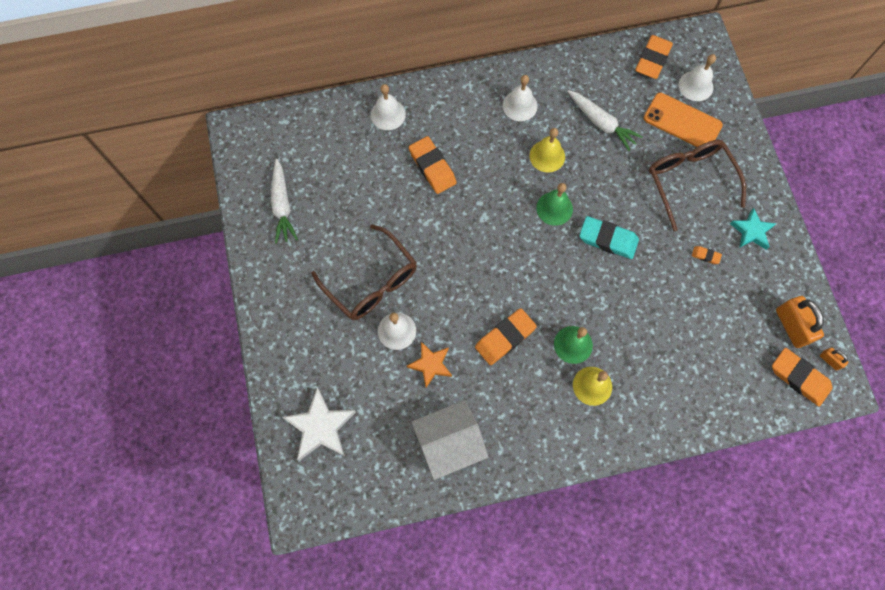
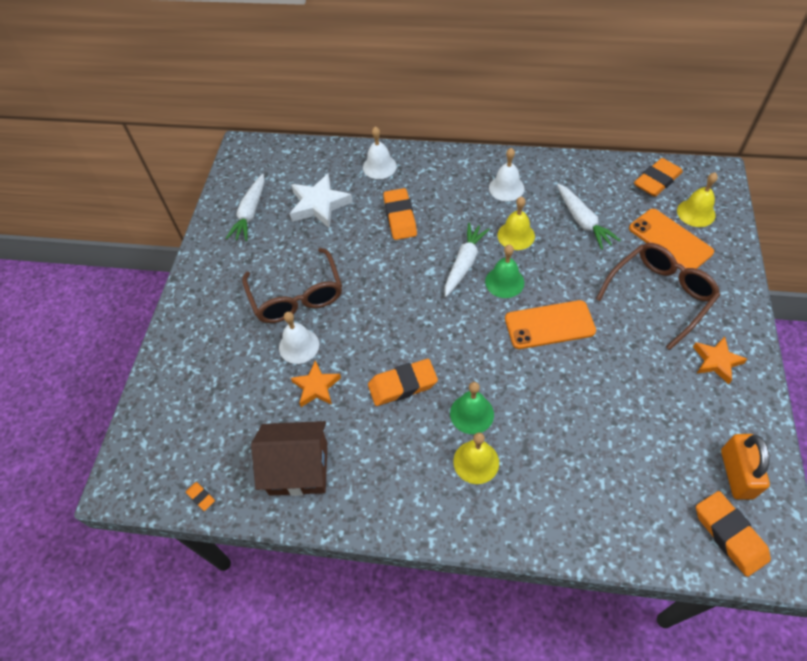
camera: 25 degrees right, 15 degrees down
white star [282,388,356,461] -> white star moved to [290,173,353,228]
white house [411,400,488,480] -> brown house [251,421,328,496]
turquoise eraser [579,216,639,259] -> orange phone [505,300,596,349]
brown glasses [649,140,746,232] -> brown glasses turned 45 degrees clockwise [596,243,720,350]
white bell [679,54,716,101] -> yellow bell [677,173,718,227]
orange eraser [692,246,722,264] -> orange eraser moved to [186,482,215,511]
turquoise star [730,208,776,250] -> orange star [693,337,747,384]
orange padlock [820,347,848,371] -> none
none -> white carrot [445,223,490,297]

